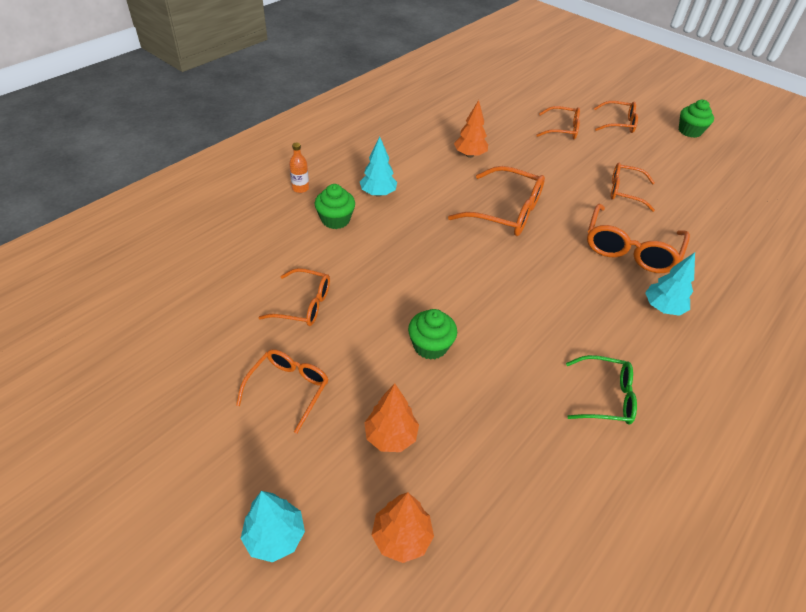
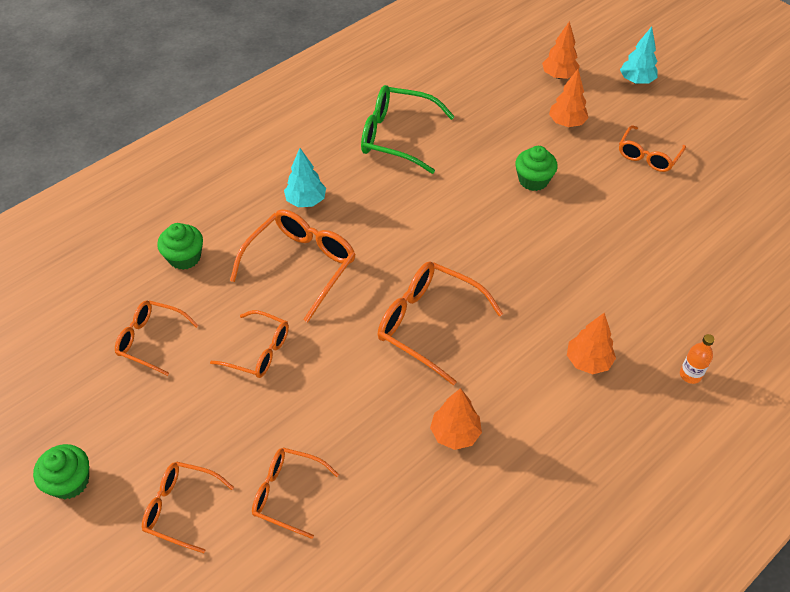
camera: 170 degrees left, 5 degrees up
orange glasses [258,268,330,326] -> orange glasses moved to [115,300,199,376]
green cupcake [314,184,355,229] -> green cupcake moved to [157,223,203,270]
turquoise tree [360,137,397,197] -> orange tree [567,313,616,374]
green glasses [566,355,637,424] -> green glasses [361,85,455,174], size x1.58

